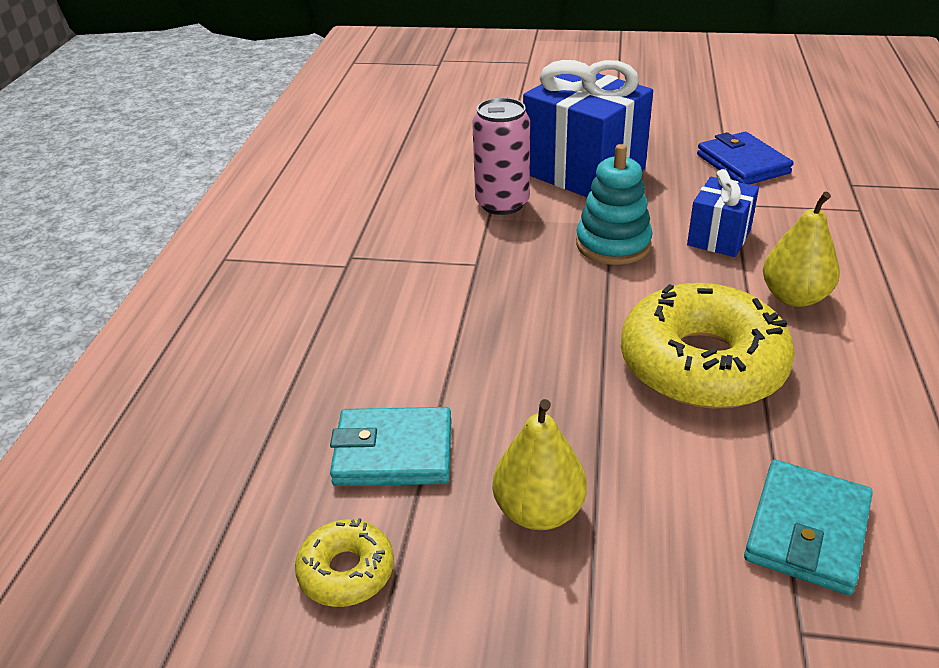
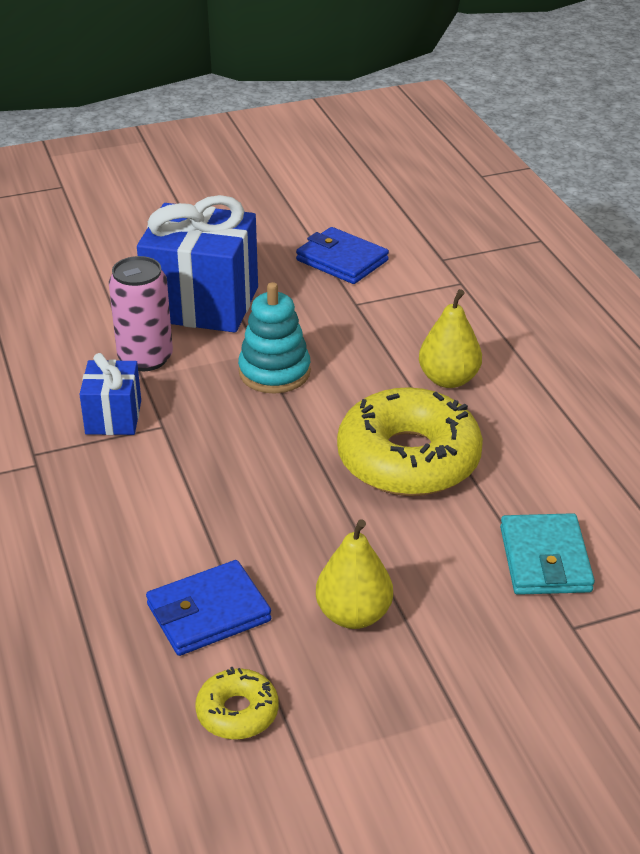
camera: 30 degrees left, 0 degrees up
turquoise wallet [330,407,452,486] -> blue wallet [146,560,271,656]
blue gift [687,169,759,257] -> blue gift moved to [79,353,141,435]

